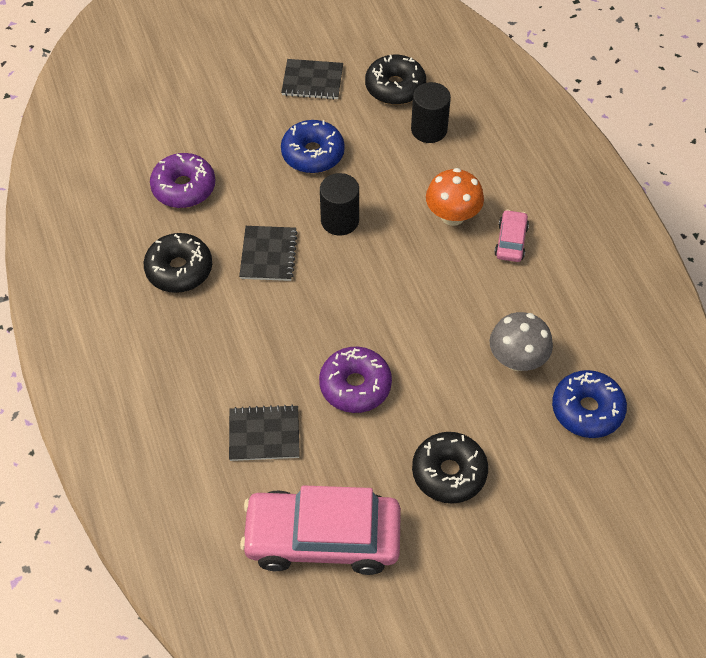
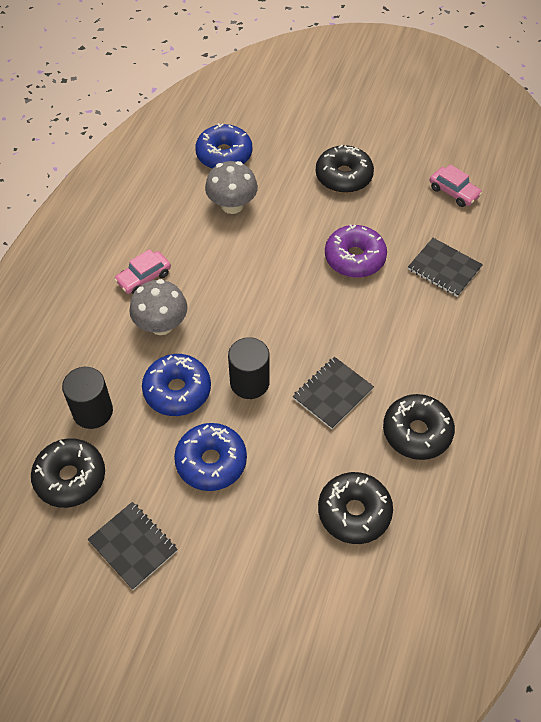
camera: 140 degrees left, 0 degrees up
purple donut [150,153,215,208] -> black donut [318,472,393,544]
pink car [240,485,401,575] -> pink car [429,164,482,207], size x0.44
orange mushroom [426,168,484,226] -> grey mushroom [129,279,187,335]
none -> blue donut [142,354,211,416]

